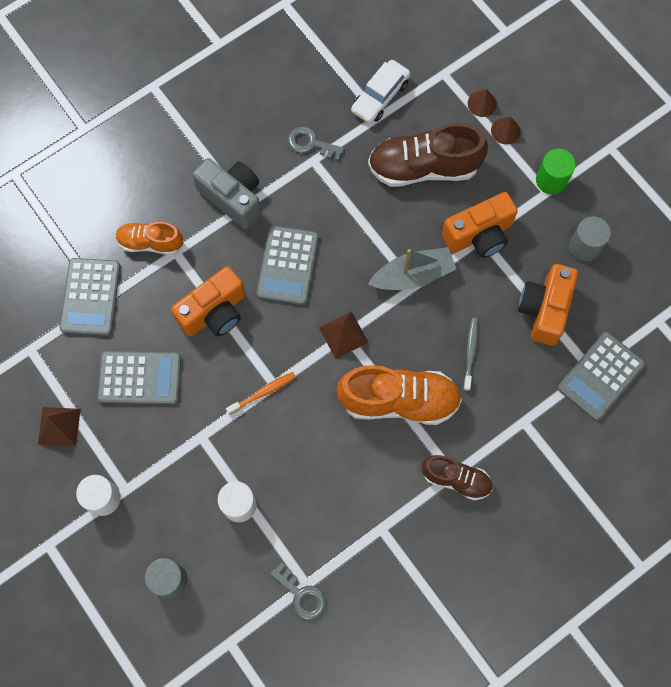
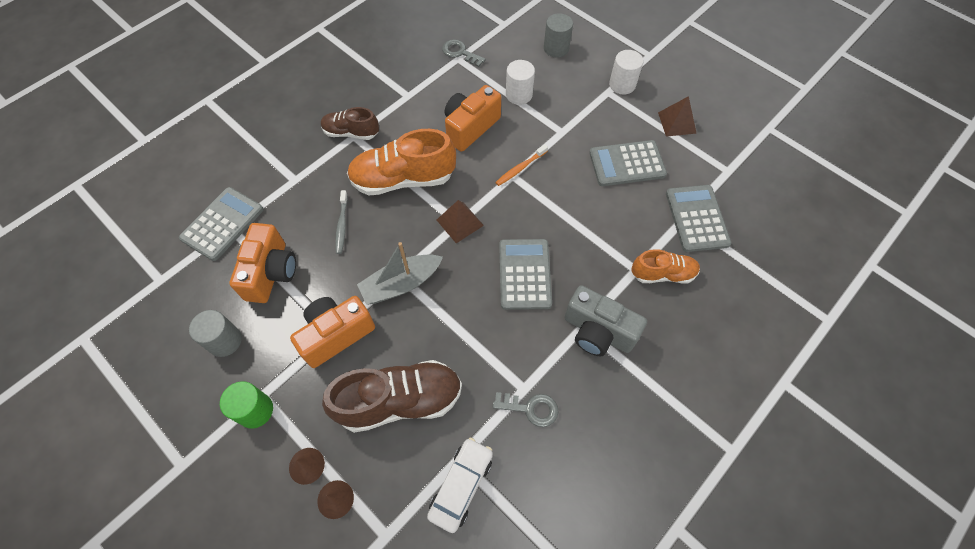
camera: 170 degrees right, 10 degrees down
orange camera [171,266,245,337] -> orange camera moved to [445,85,501,152]

